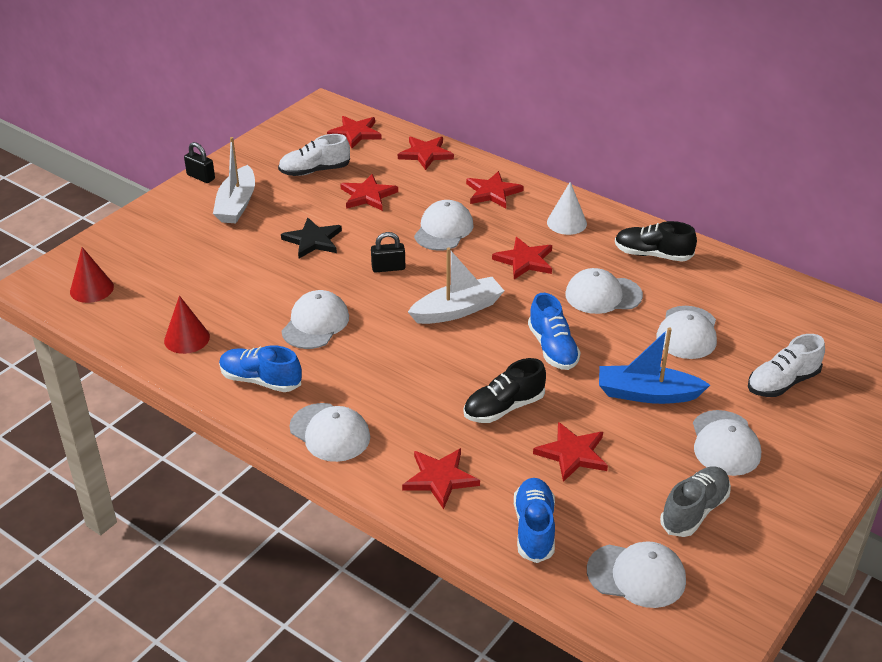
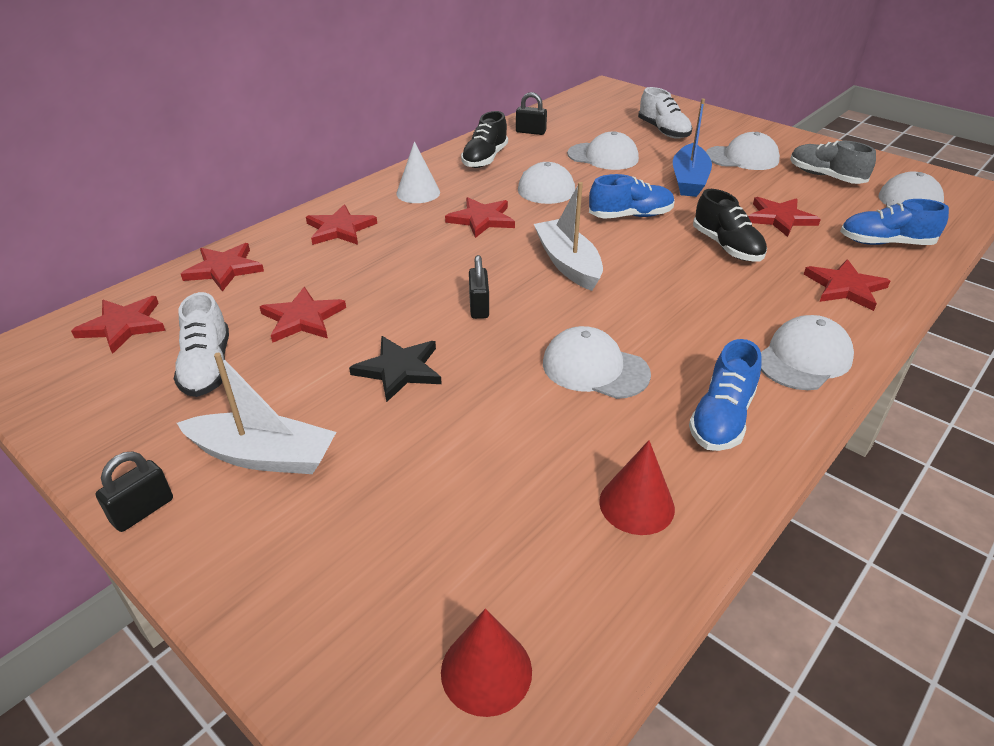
camera: 85 degrees left, 0 degrees up
white cap [414,200,474,251] -> none
none -> black padlock [516,92,547,135]

